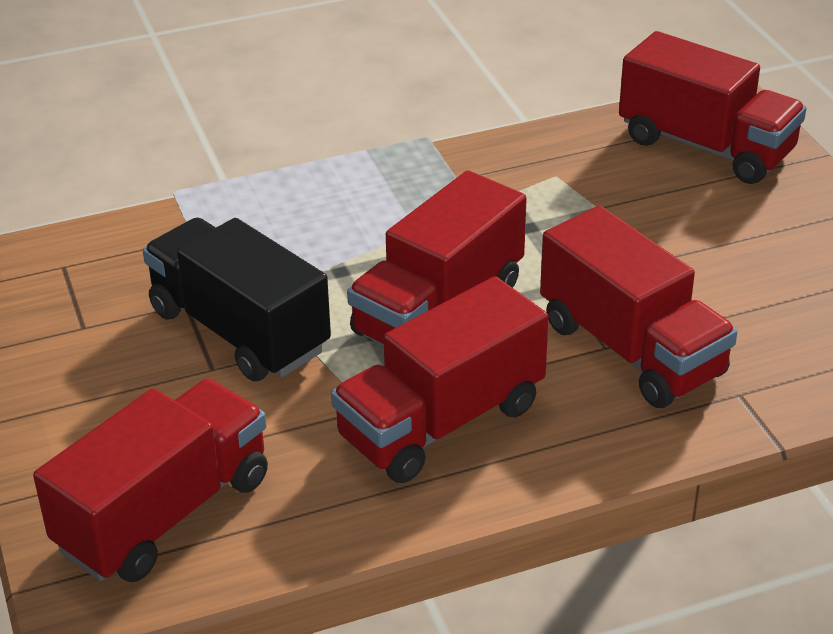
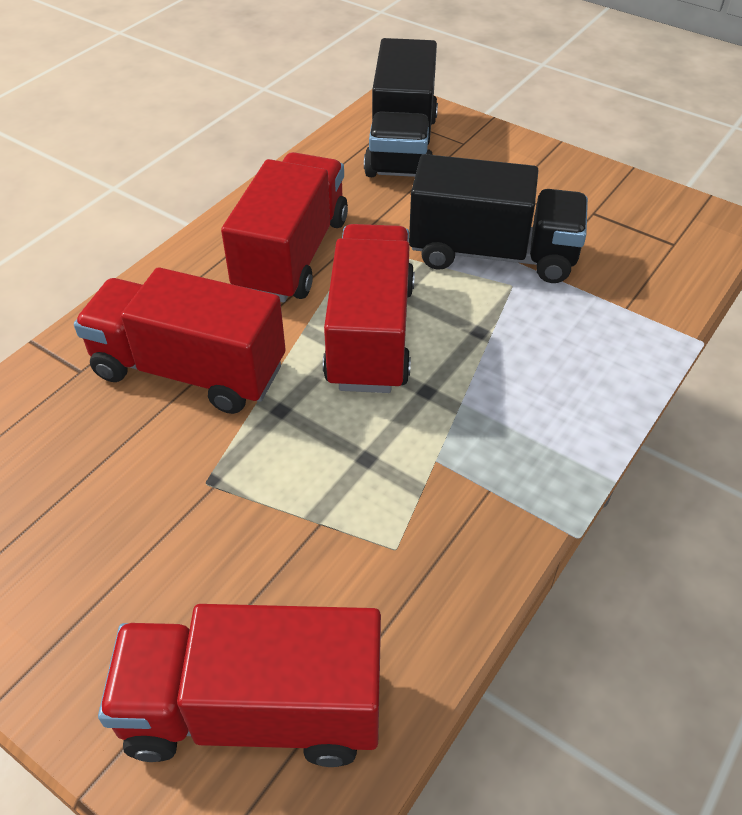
camera: 145 degrees right, 10 degrees up
red truck [33,379,268,582] -> black truck [364,38,438,177]

